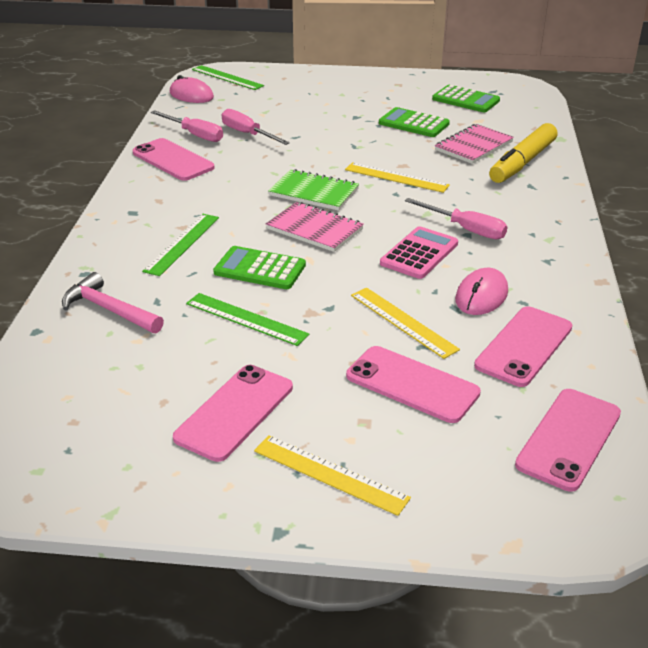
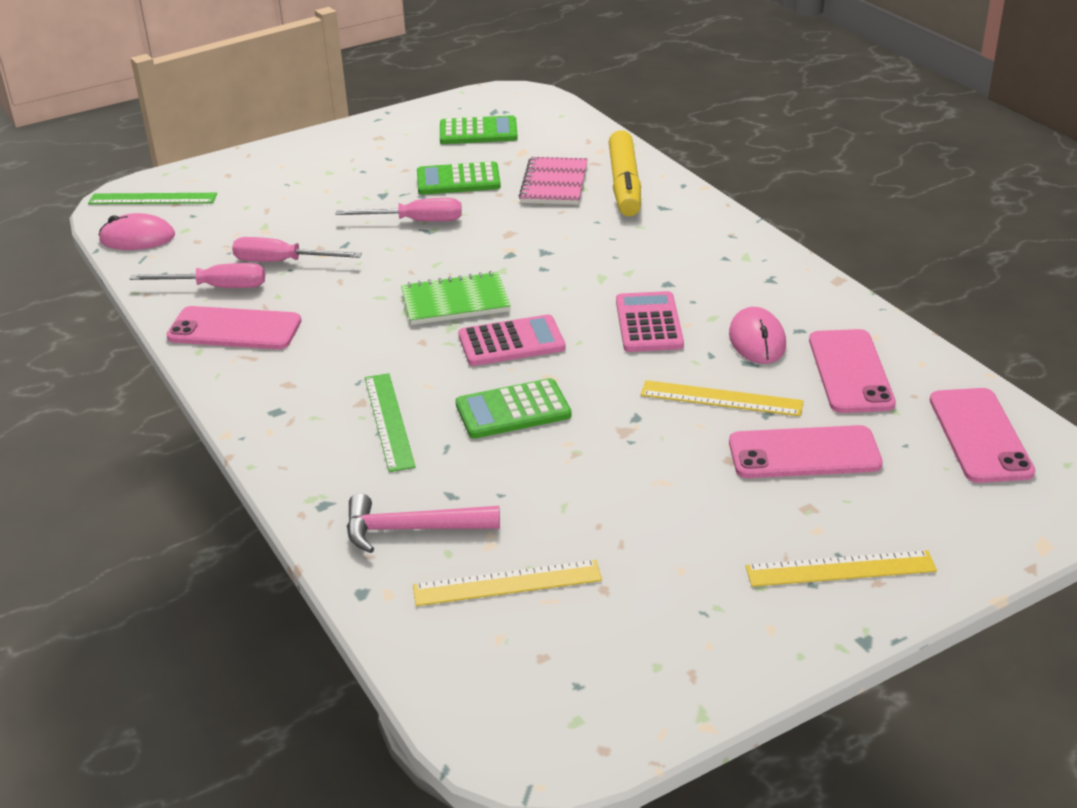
camera: 35 degrees left, 0 degrees up
pink phone [173,365,293,462] -> none
green ruler [186,293,309,346] -> none
pink notebook [266,202,364,252] -> pink calculator [458,314,565,366]
yellow ruler [345,162,450,193] -> yellow ruler moved to [413,560,602,606]
pink screwdriver [405,198,507,239] -> pink screwdriver moved to [335,198,462,222]

